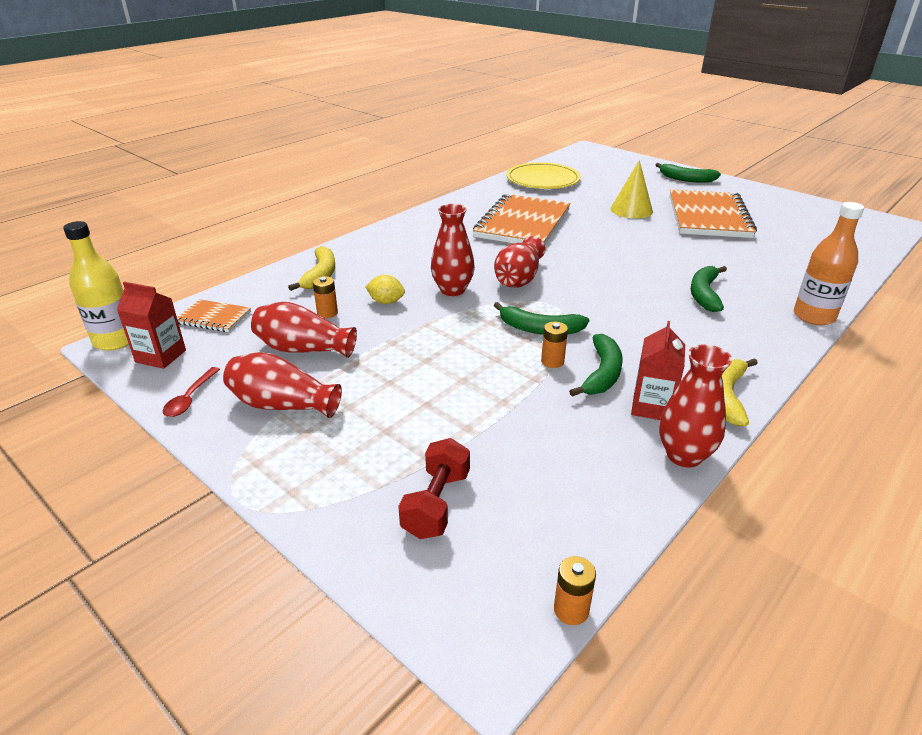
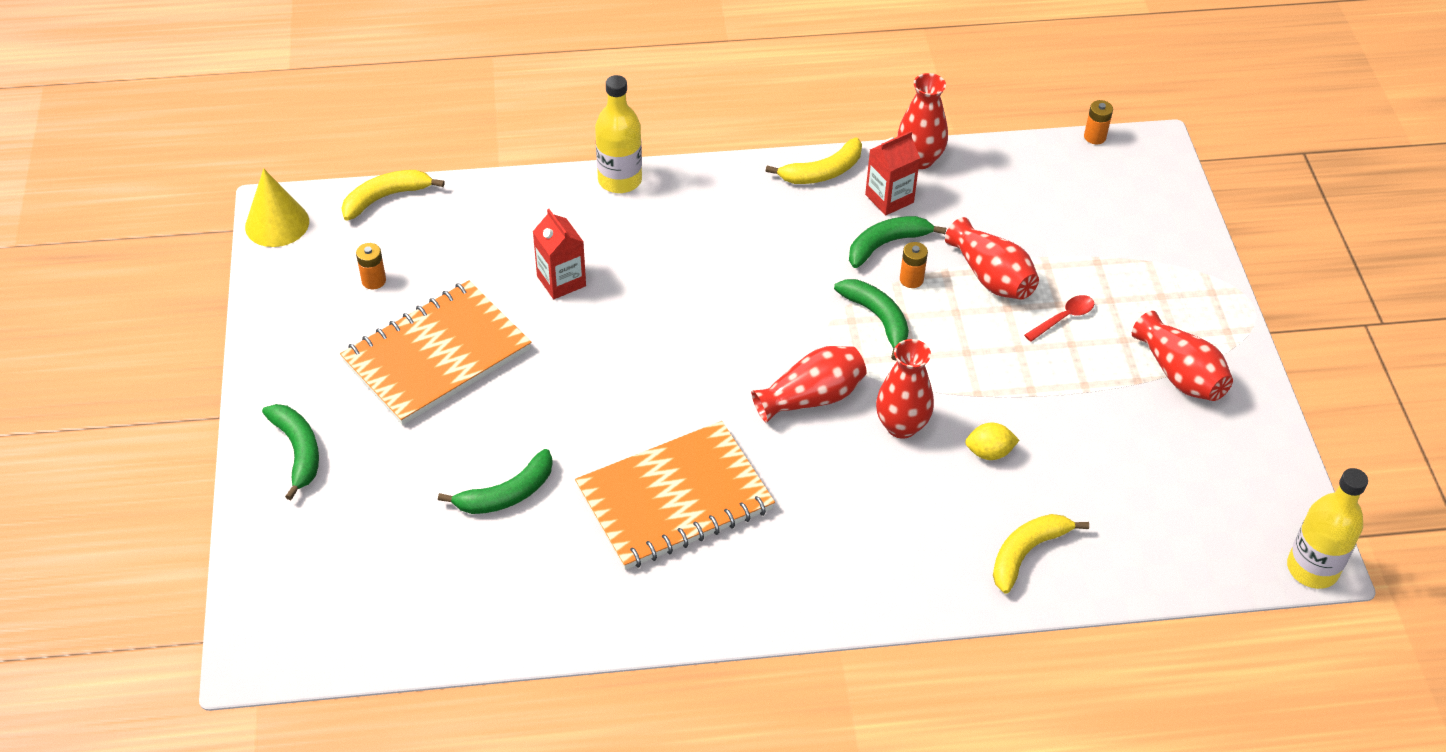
camera: 140 degrees left, 15 degrees up
red carton [117,282,186,369] -> red carton moved to [533,209,586,299]
red spoon [163,367,220,417] -> red spoon moved to [1024,295,1094,342]
orange notebook [177,299,251,332] -> none
red vase [251,302,357,358] -> red vase moved to [945,217,1039,300]
orange battery [313,276,338,318] -> orange battery moved to [356,243,386,289]
yellow lemon [365,275,405,304] -> yellow lemon turned 60 degrees counterclockwise [965,423,1019,460]
red dumbbell [398,438,470,539] -> none
yellow plate [506,162,581,189] -> none
yellow cone [611,160,653,219] -> yellow cone moved to [245,168,309,247]
green banana [691,266,727,312] -> green banana moved to [438,449,553,514]
orange bottle [794,202,864,325] -> yellow bottle [595,75,642,193]
none -> yellow banana [341,170,445,221]

